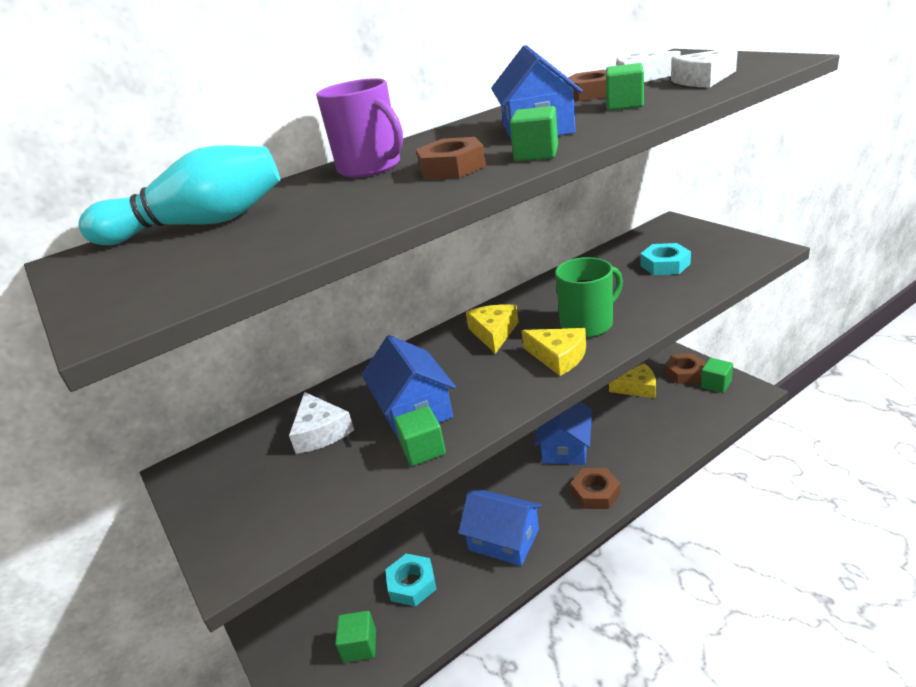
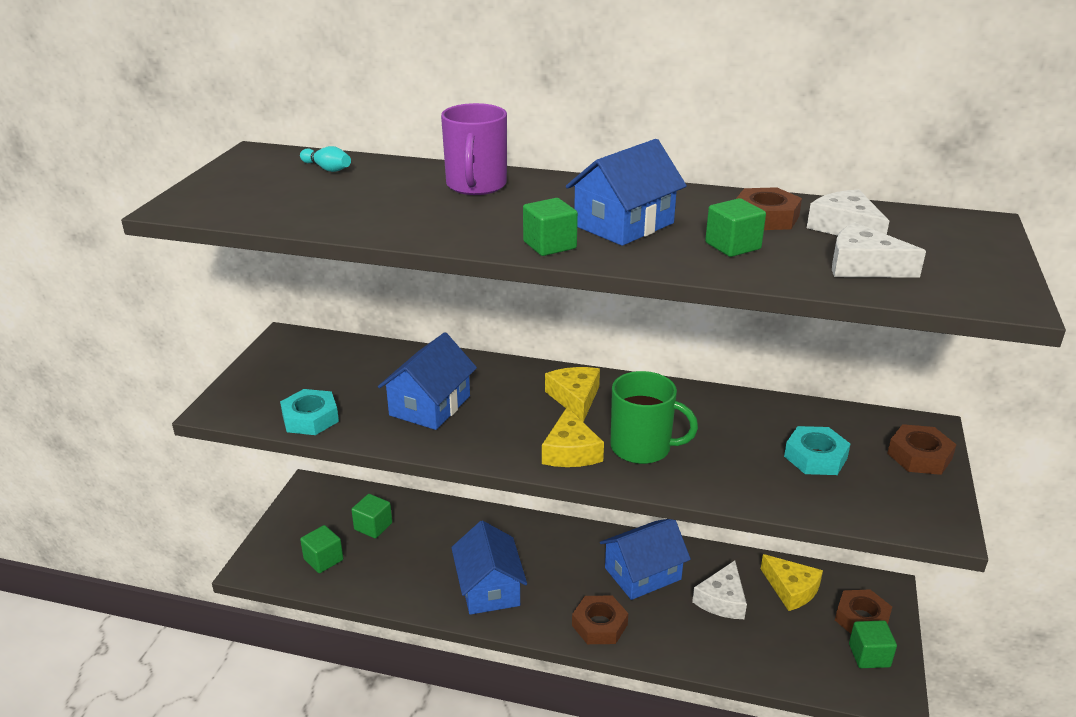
camera: 45 degrees right, 0 degrees up
turquoise bowling pin [78,145,280,245] -> turquoise bowling pin [300,146,351,172], size x0.43
white cheese [289,392,354,454] -> white cheese moved to [692,560,747,619]
turquoise nut [385,554,436,607] -> turquoise nut moved to [280,389,339,435]
green cube [394,406,446,466] -> green cube moved to [351,494,392,538]
brown nut [416,137,486,179] -> brown nut moved to [887,424,957,475]
yellow cheese [466,304,519,354] -> yellow cheese turned 60 degrees counterclockwise [545,367,600,422]

